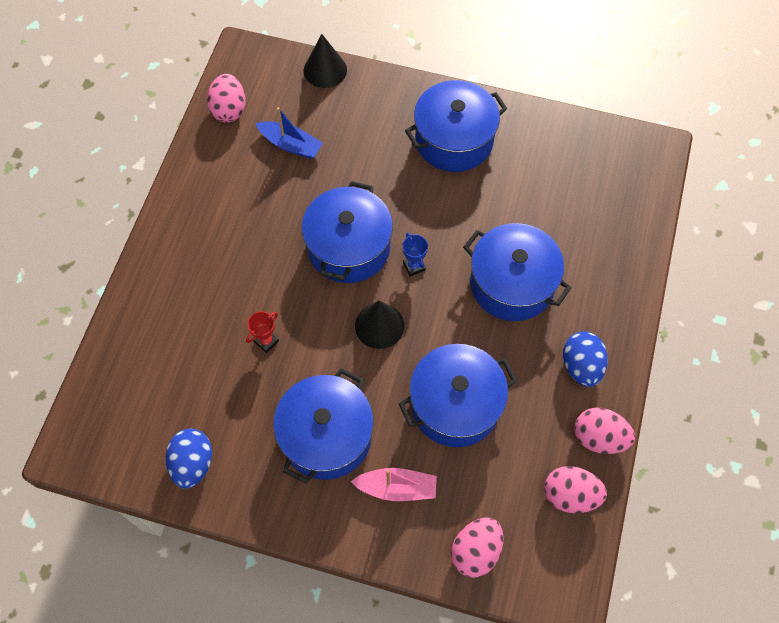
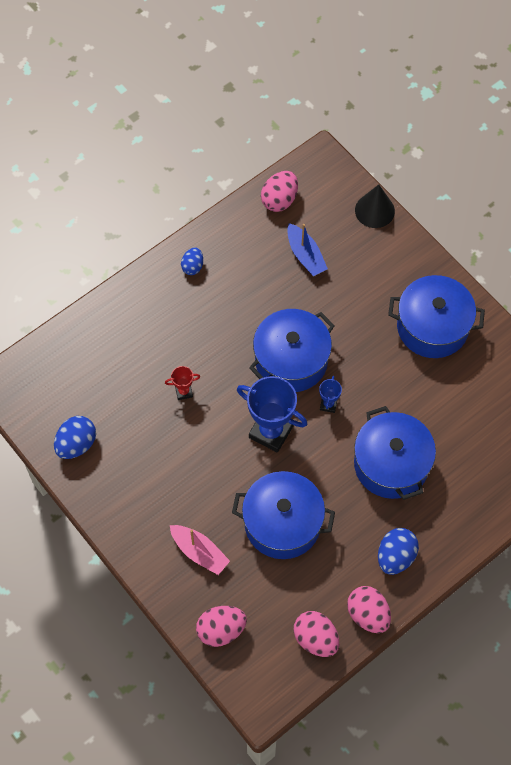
camera: 35 degrees right, 0 degrees up
blue pot [273,368,374,484] -> none
black cone [355,300,404,349] -> blue trophy [237,376,307,453]
none -> blue egg [181,247,203,275]

